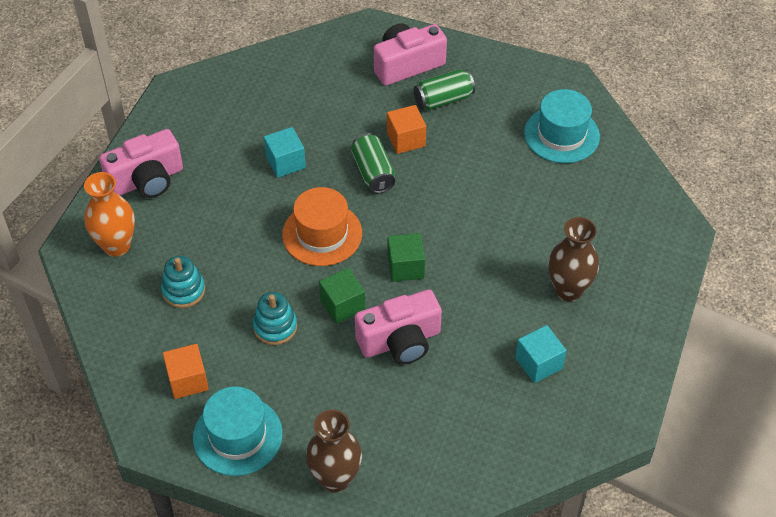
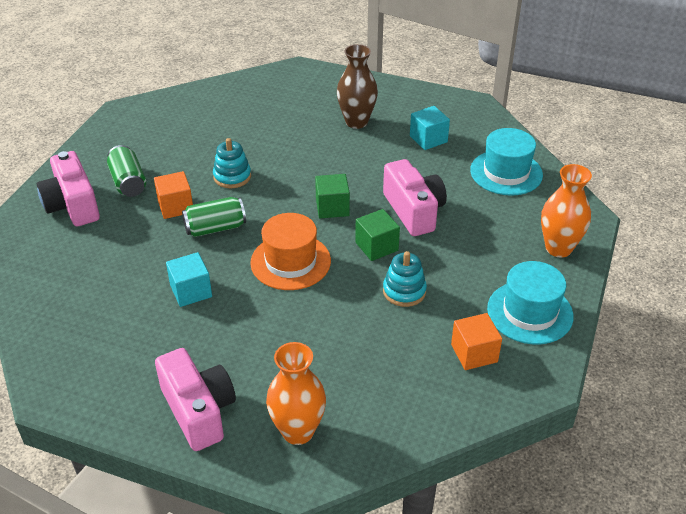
camera: 90 degrees left, 10 degrees down
turquoise stacking toy [161,256,205,308] -> turquoise stacking toy moved to [213,138,251,188]
brown vase [306,409,362,493] -> orange vase [541,164,592,257]
turquoise hat [524,89,600,163] -> turquoise hat moved to [470,128,543,196]

